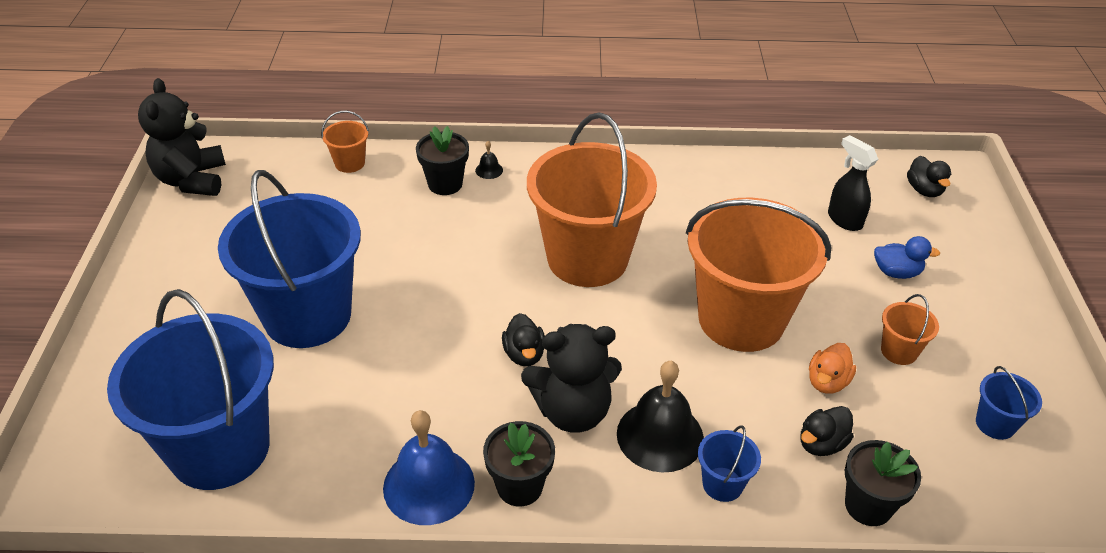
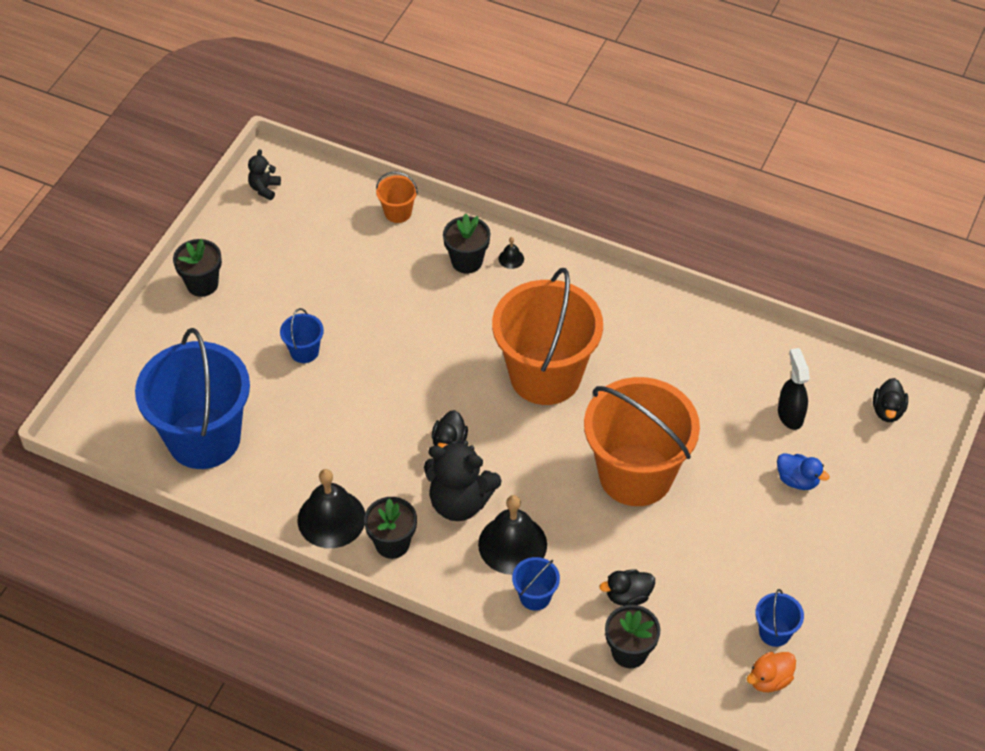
camera: 25 degrees right, 10 degrees up
black teddy bear [138,78,226,196] -> black teddy bear [248,149,281,200], size x0.49
blue bucket [218,170,361,348] -> blue bucket [280,308,324,363], size x0.40
blue bell [383,410,475,525] -> black bell [297,469,365,548]
orange duck [809,343,856,394] -> orange duck moved to [747,652,796,692]
orange bucket [881,294,939,365] -> none
none -> black flower pot [173,239,222,297]

